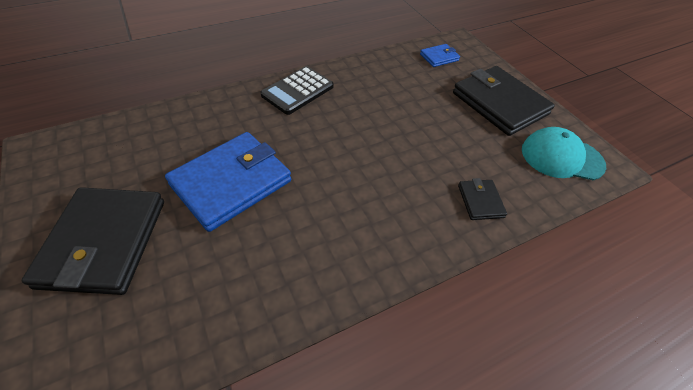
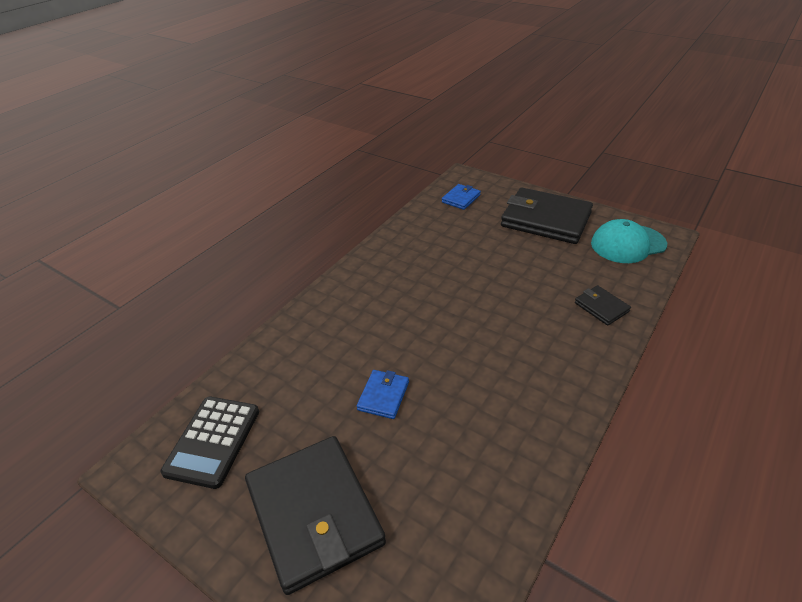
camera: 25 degrees left, 10 degrees down
blue wallet [165,132,291,232] -> blue wallet [357,370,409,419], size x0.46
black calculator [260,66,334,115] -> black calculator moved to [160,397,259,489]

